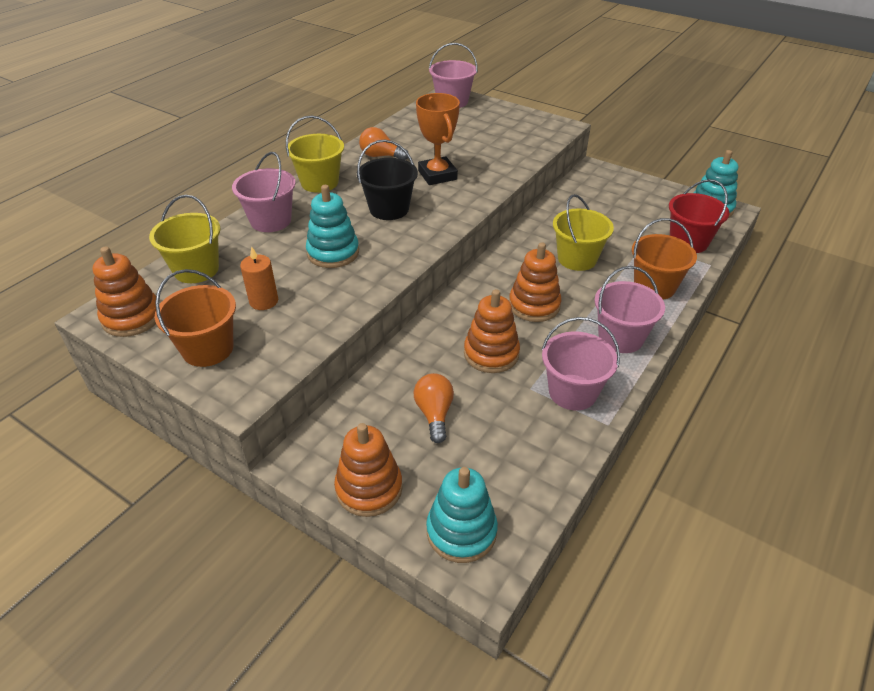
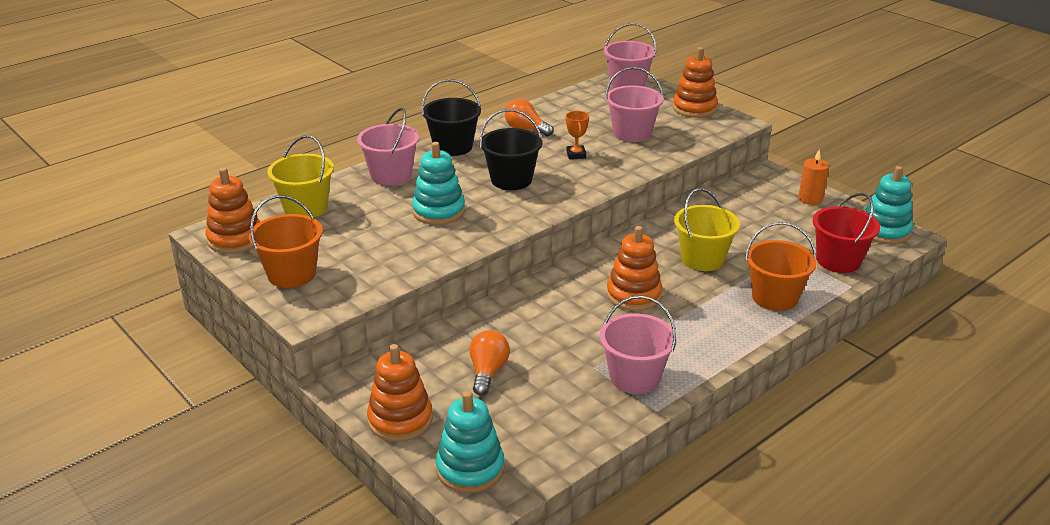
camera: 15 degrees right, 10 degrees down
orange candle [240,246,278,310] -> orange candle moved to [798,150,829,205]
yellow bucket [286,115,344,193] -> black bucket [421,79,481,156]
orange trophy [416,93,460,185] -> orange trophy [566,111,589,159], size x0.53
orange stacking toy [464,289,520,373] -> orange stacking toy moved to [673,47,718,118]
pink bucket [594,266,665,353] -> pink bucket moved to [605,67,663,142]

